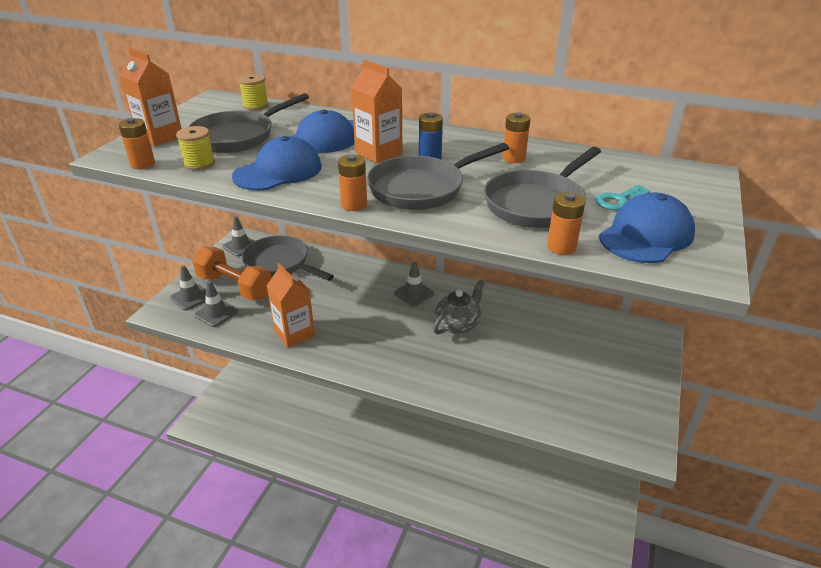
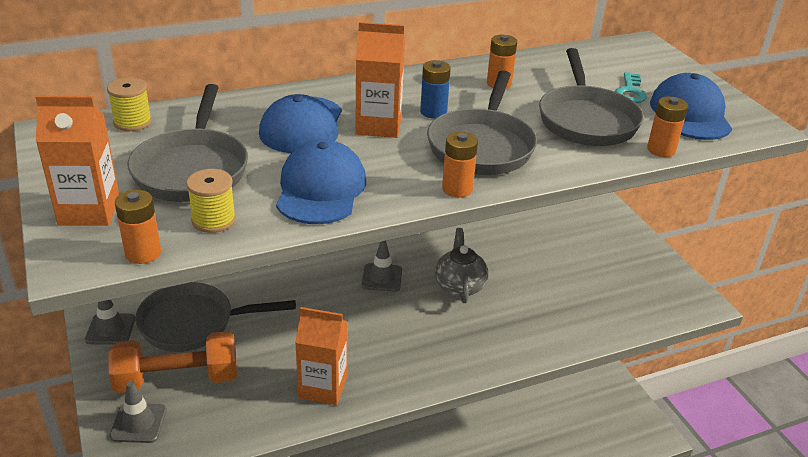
camera: 45 degrees left, 0 degrees up
grey traffic cone [195,281,238,327] -> none

